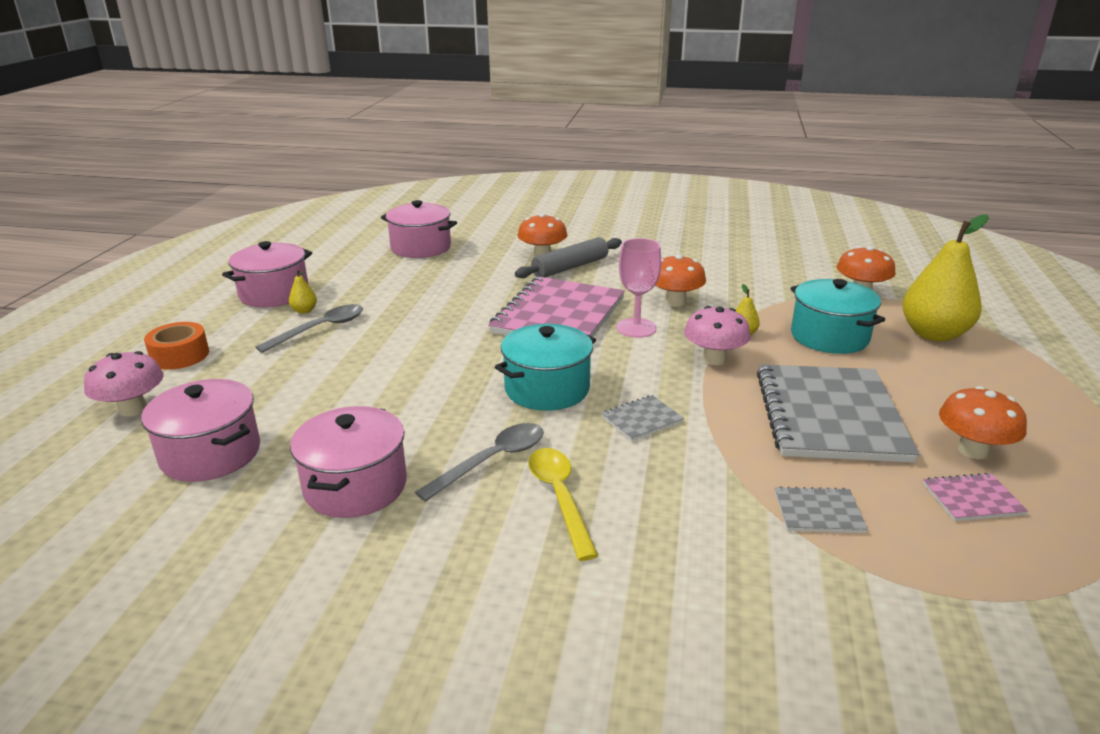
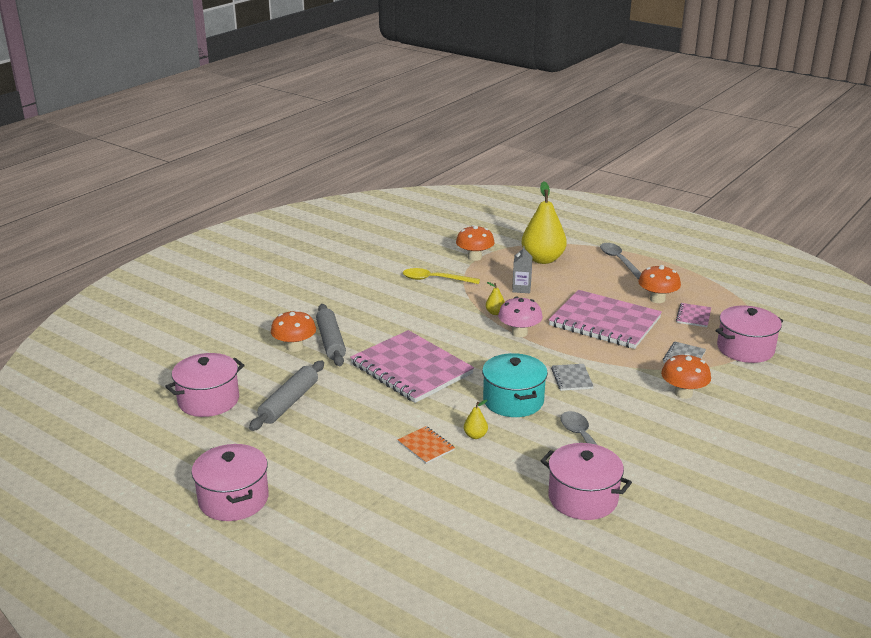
camera: 65 degrees left, 0 degrees up
pink mushroom [84,351,164,417] -> none
pink pot [141,379,260,482] -> pink pot moved to [716,306,783,363]
orange tape [144,322,209,370] -> none
grey spoon [255,304,363,353] -> grey spoon moved to [600,243,641,280]
yellow pear [289,269,317,314] -> yellow pear moved to [464,400,488,439]
yellow spoon [528,448,599,561] -> yellow spoon moved to [403,268,480,284]
pink goblet [617,238,661,338] -> none
orange mushroom [655,254,706,307] -> orange mushroom moved to [661,353,711,399]
grey notebook [757,364,919,463] -> pink notebook [549,290,662,349]
turquoise pot [791,279,885,354] -> grey carton [512,246,532,293]
none -> grey rolling pin [249,361,324,431]
none -> orange notebook [398,426,455,464]

